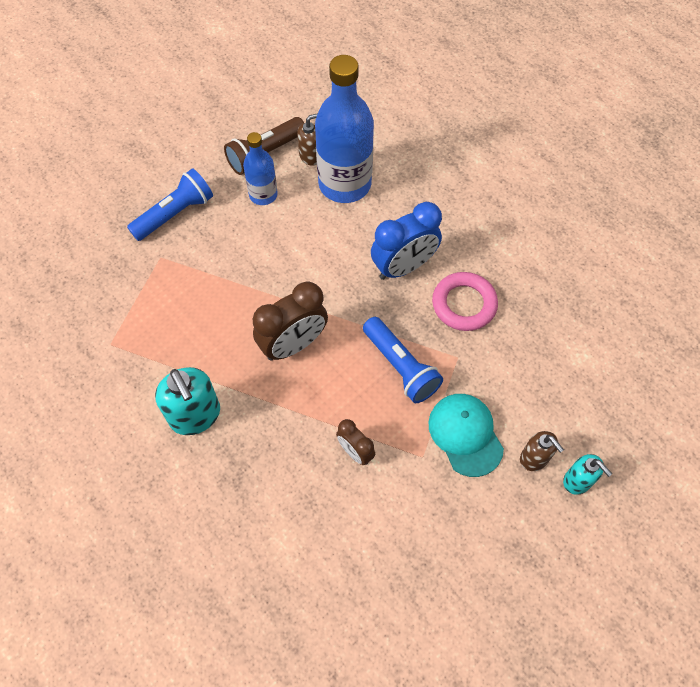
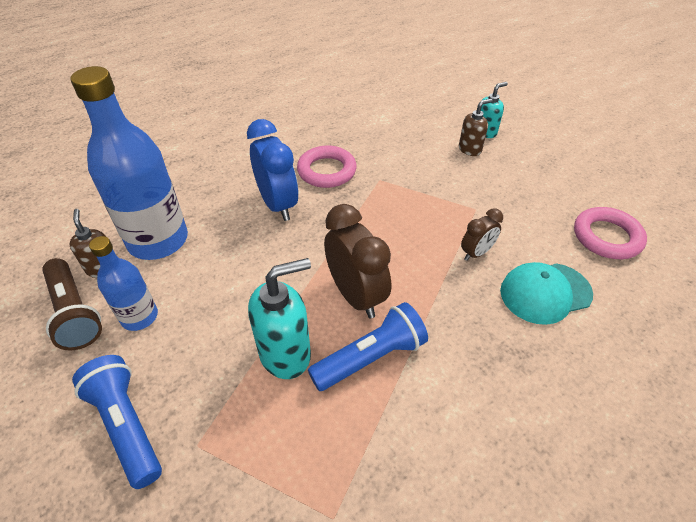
camera: 85 degrees left, 15 degrees down
turquoise soap dispenser [155,367,220,435] -> turquoise soap dispenser moved to [248,258,311,379]
blue flashlight [363,317,443,403] -> blue flashlight moved to [308,302,428,391]
turquoise cap [429,394,504,477] -> turquoise cap moved to [500,262,593,325]
none -> pink ring [574,207,647,259]

